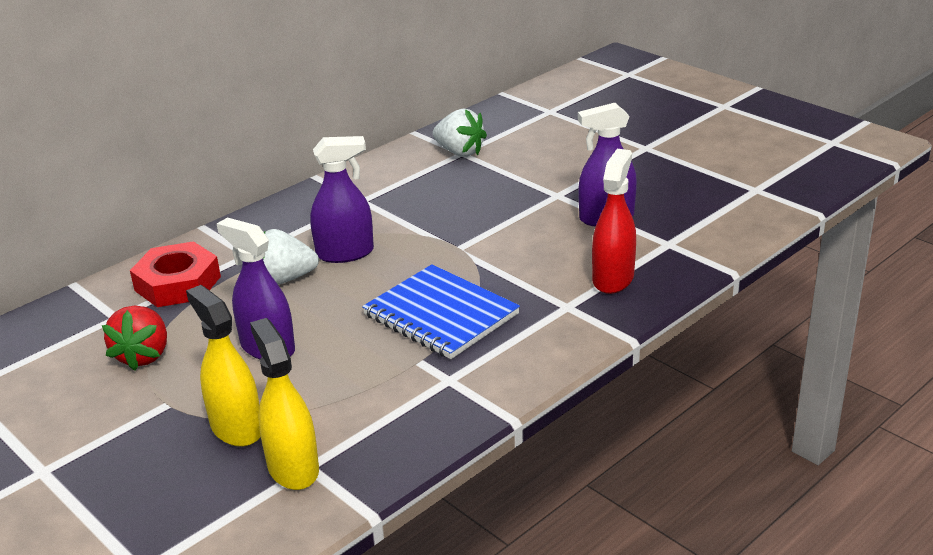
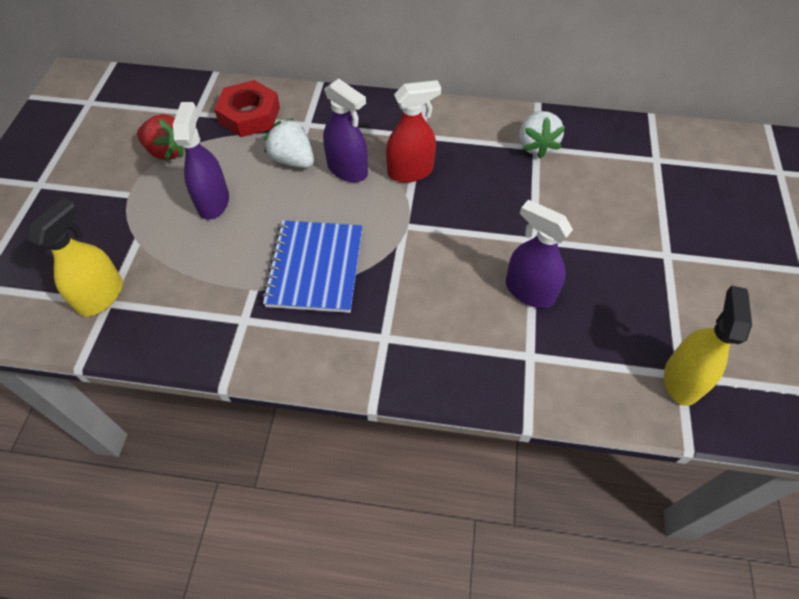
camera: 50 degrees right, 25 degrees up
red strawberry [102,306,167,371] -> red strawberry turned 120 degrees counterclockwise [137,114,184,160]
yellow spray bottle [186,285,261,447] -> yellow spray bottle moved to [664,285,752,406]
red spray bottle [592,149,636,294] -> red spray bottle moved to [386,80,441,183]

